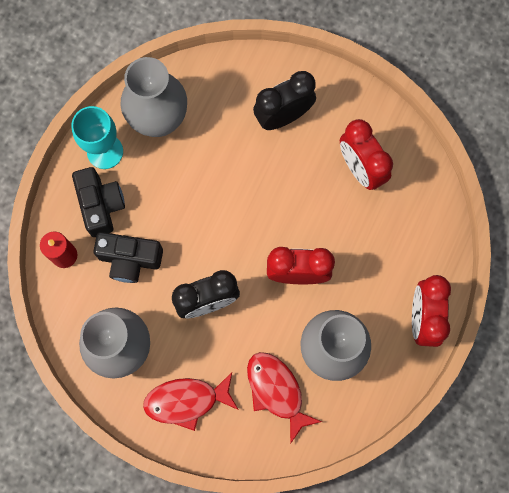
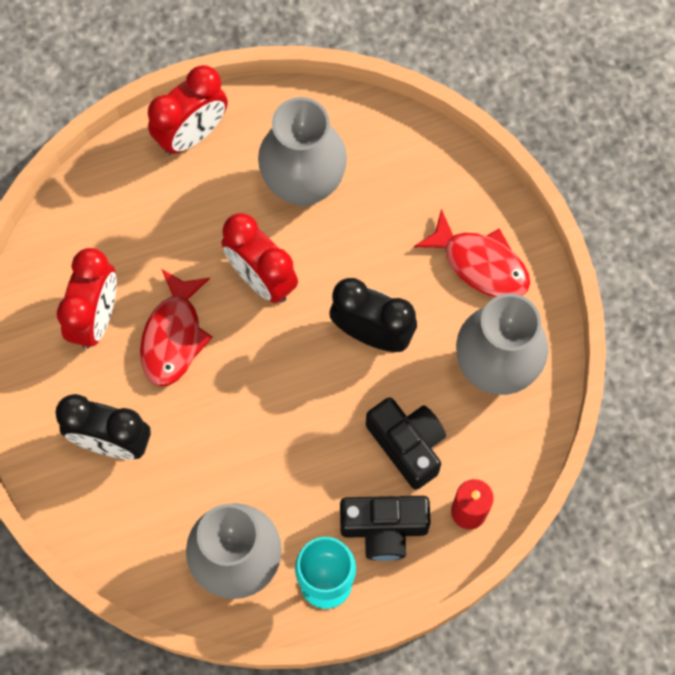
camera: 135 degrees left, 5 degrees down
black camera [72,167,125,237] -> black camera turned 120 degrees counterclockwise [340,496,431,561]
red fish [247,352,322,444] -> red fish moved to [140,269,213,386]

